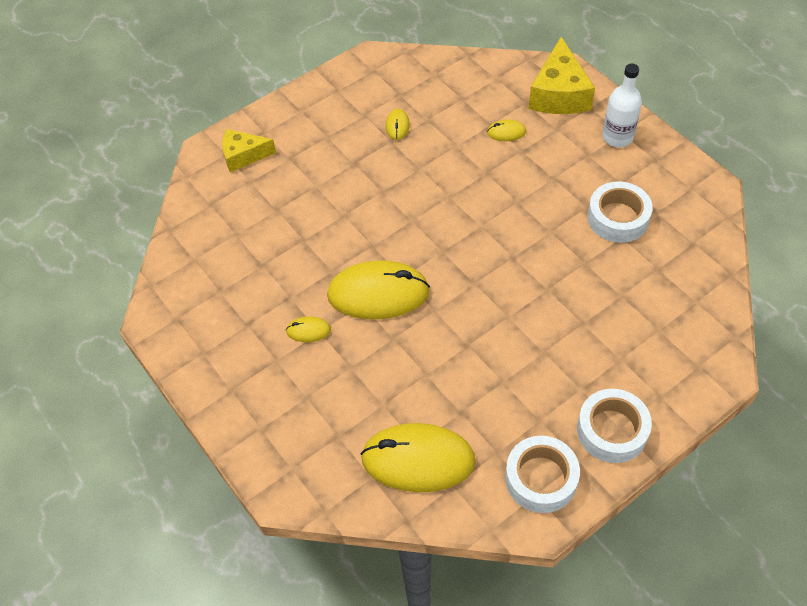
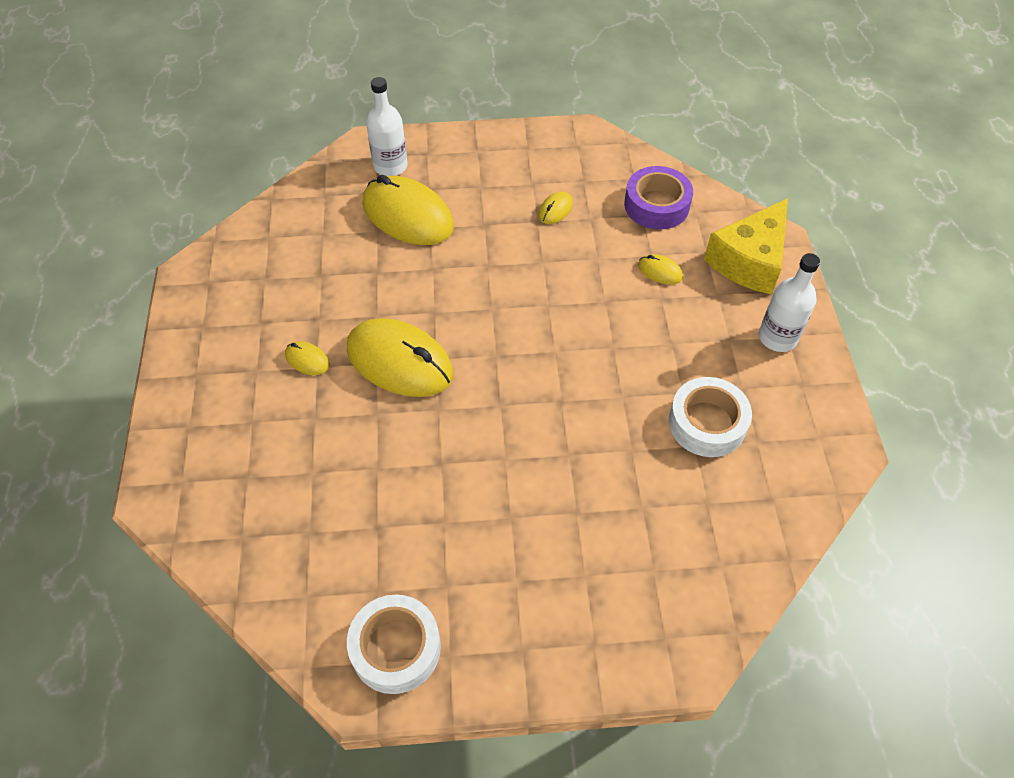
camera: 30 degrees right, 0 degrees up
yellow cheese [222,129,276,172] -> white bottle [366,77,408,176]
yellow mouse [361,423,476,492] -> yellow mouse moved to [362,175,454,245]
white tape [577,389,652,463] -> none
none -> purple tape [624,166,693,230]

